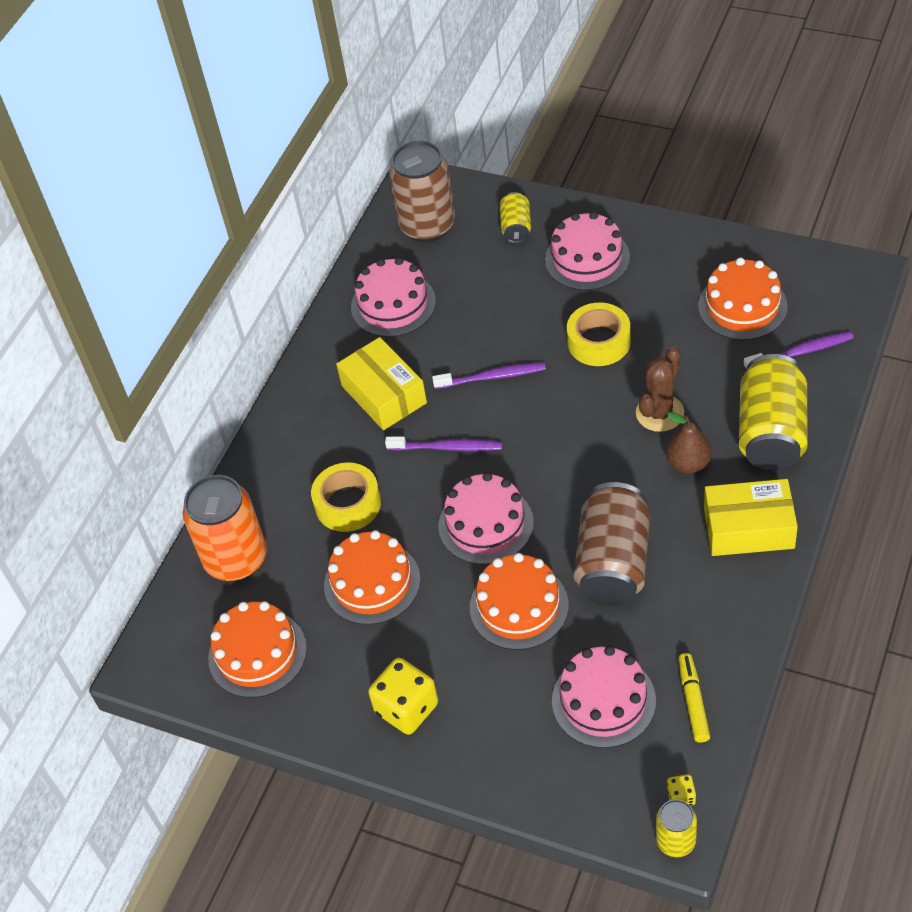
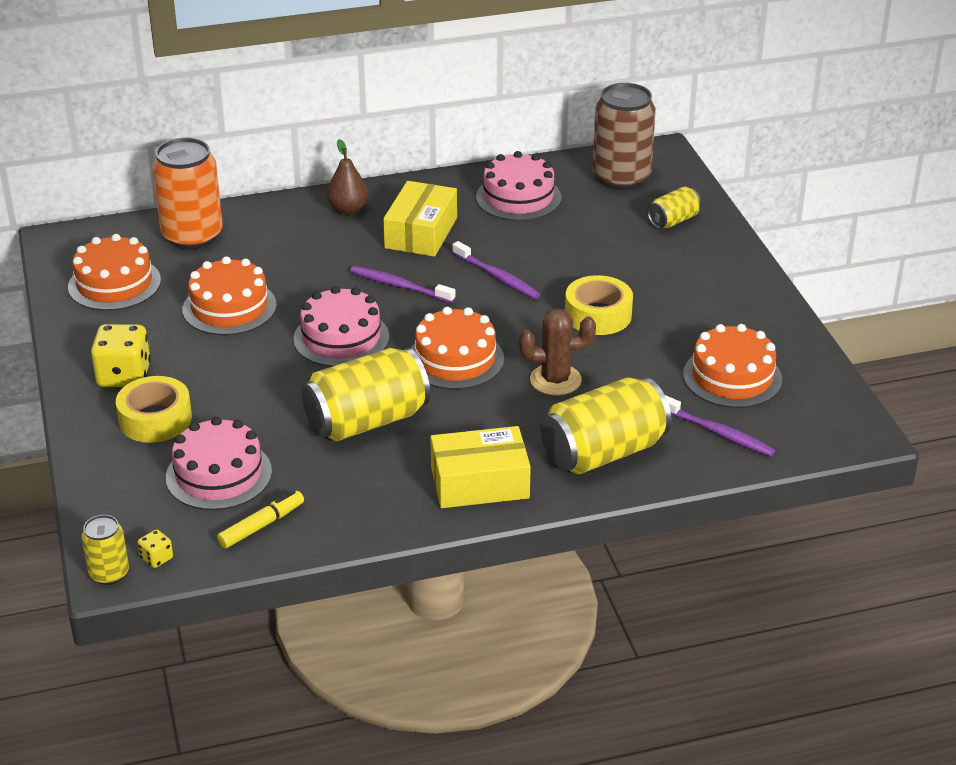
camera: 45 degrees right, 15 degrees down
yellow tape [311,462,381,532] -> yellow tape moved to [116,376,192,443]
purple toothbrush [385,436,502,451] -> purple toothbrush turned 150 degrees clockwise [350,266,455,303]
orange cake [470,553,569,650] -> orange cake moved to [410,307,504,390]
pink cake [545,212,630,290] -> none
brown can [574,482,650,606] -> yellow can [302,348,430,441]
brown pear [666,412,712,474] -> brown pear moved to [327,139,368,215]
yellow box [704,479,798,556] -> yellow box turned 60 degrees counterclockwise [430,426,531,508]

